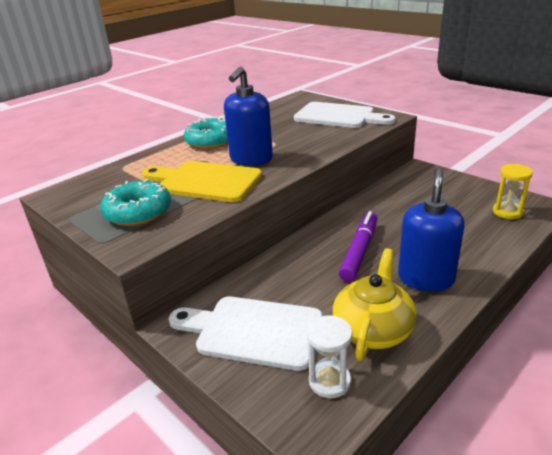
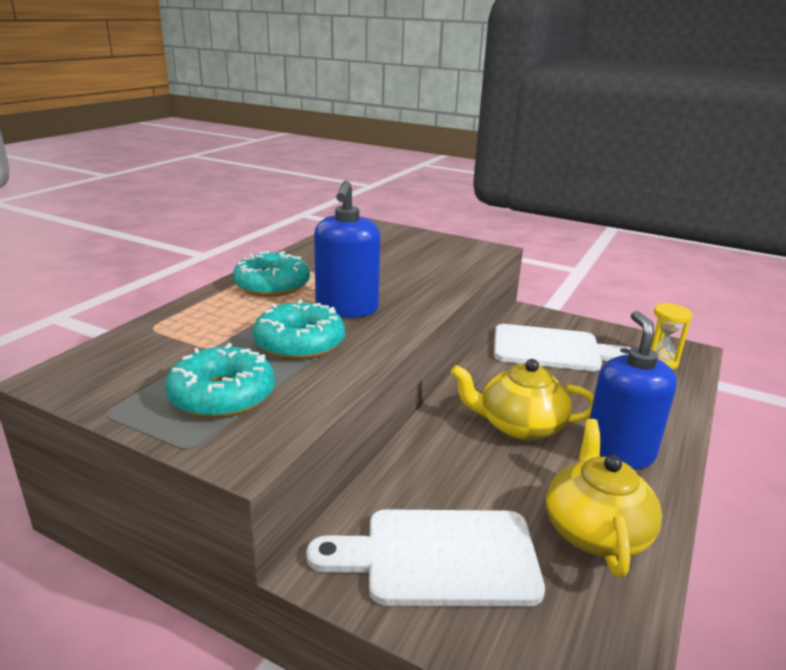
camera: 20 degrees left, 5 degrees down
yellow cutting board [142,161,262,202] -> turquoise donut [253,300,345,360]
white cutting board [294,102,396,128] -> white cutting board moved to [494,324,631,371]
white hourglass [307,315,352,398] -> none
purple marker [339,211,377,282] -> yellow teapot [451,359,594,441]

